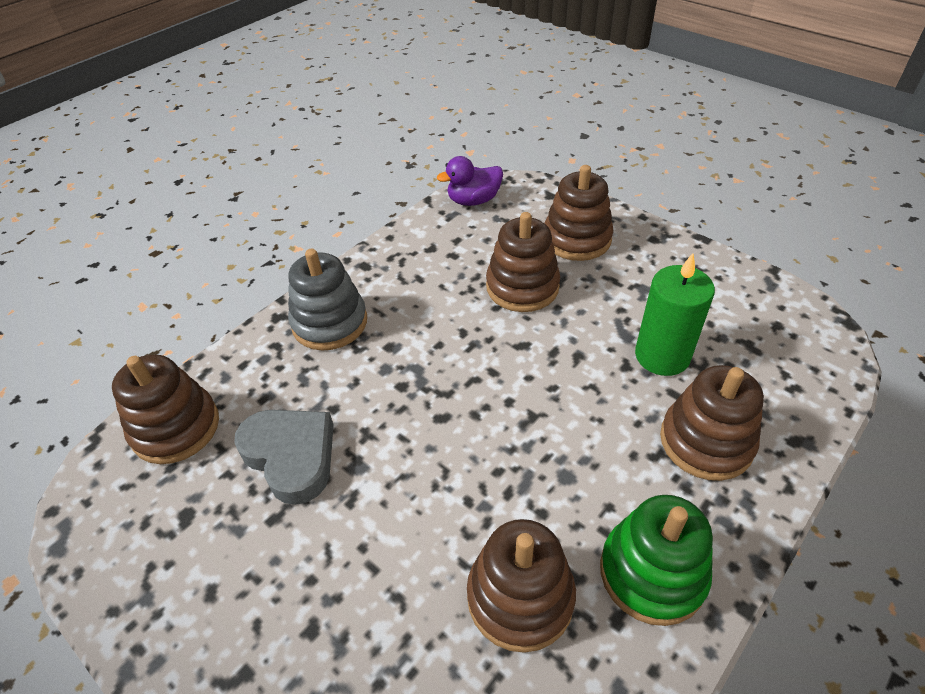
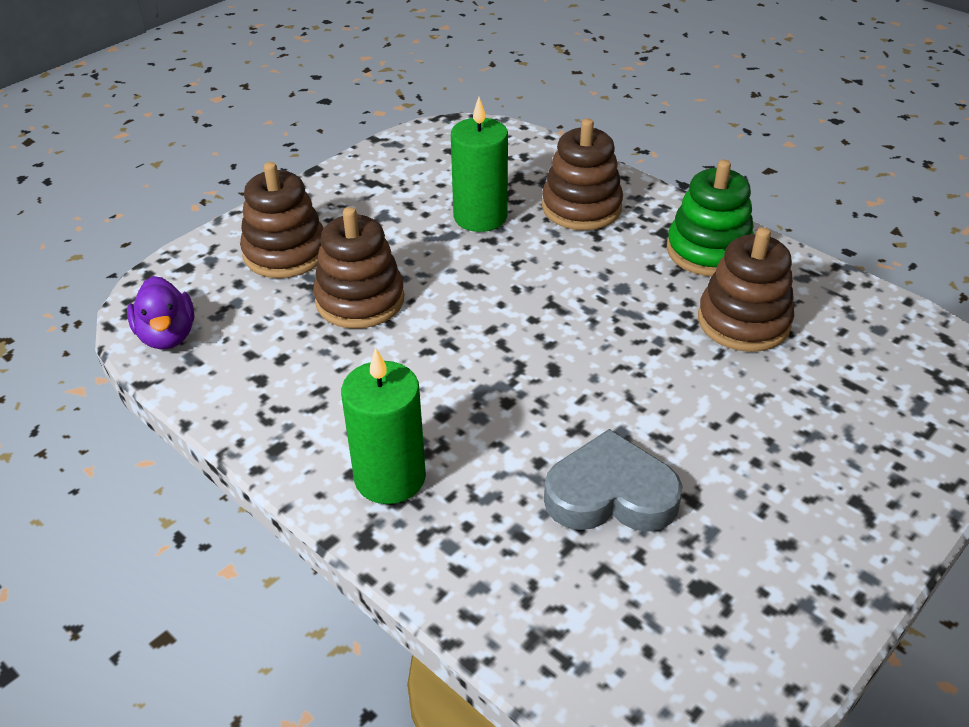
camera: 90 degrees left, 5 degrees down
brown stacking toy [112,355,219,464] -> none
grey heart [234,410,334,505] -> grey heart turned 45 degrees clockwise [544,429,682,532]
grey stacking toy [288,249,367,350] -> green candle [341,348,426,504]

